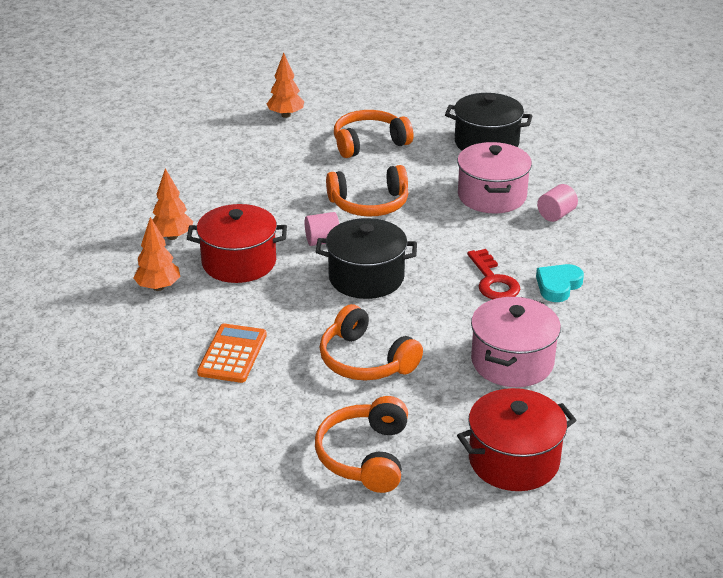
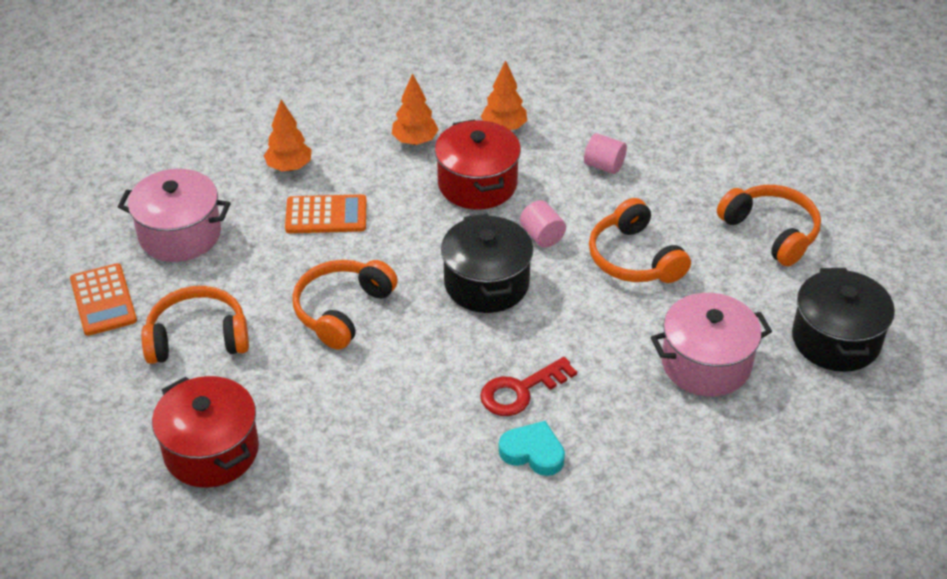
camera: 75 degrees right, 10 degrees up
orange tree [266,53,304,118] -> orange tree moved to [264,100,312,171]
pink pot [471,297,561,387] -> pink pot moved to [118,169,230,262]
pink cylinder [537,184,578,222] -> pink cylinder moved to [584,133,627,174]
none -> orange calculator [70,263,137,336]

